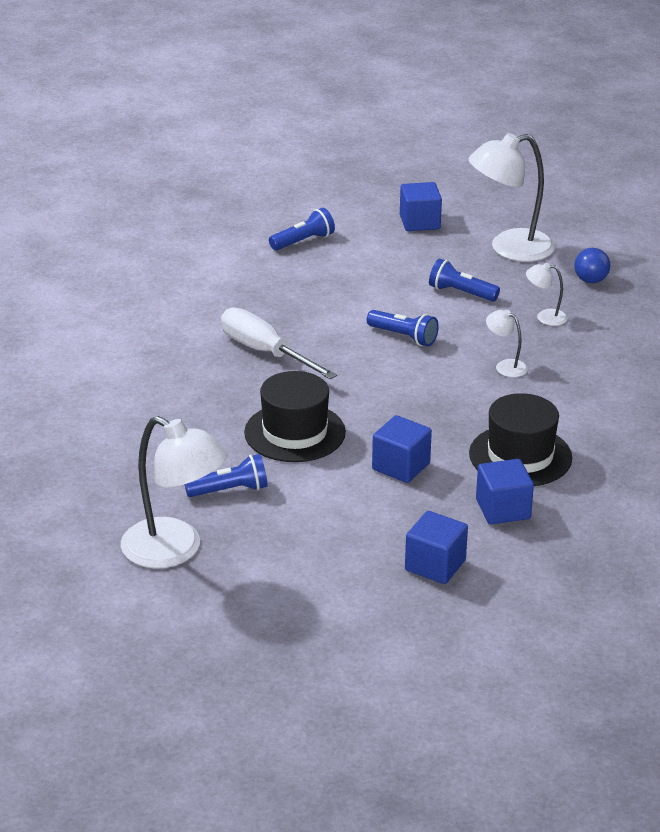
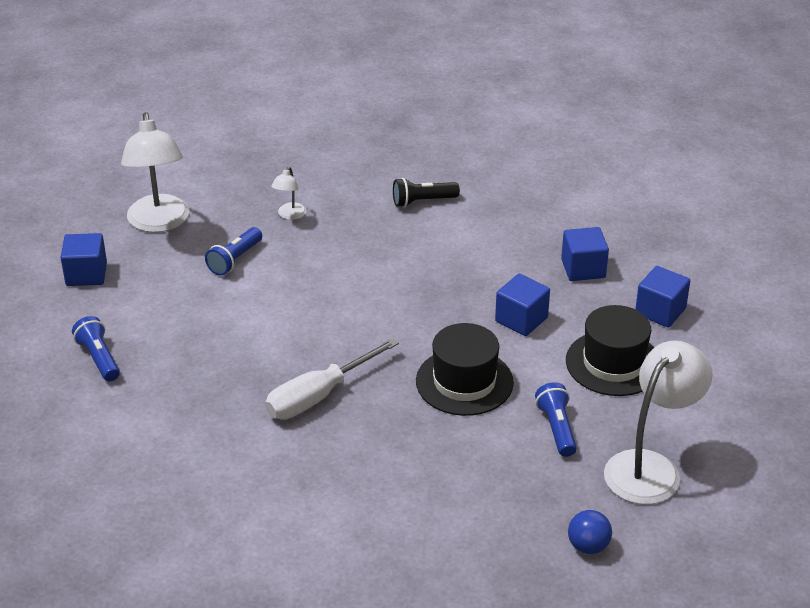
camera: 85 degrees left, 5 degrees up
blue flashlight [367,310,439,346] -> none
black hat [469,393,572,486] -> black hat moved to [566,305,654,396]
white lamp [486,310,528,377] -> none
blue ball [574,248,610,283] -> blue ball moved to [568,510,612,554]
none -> black flashlight [393,178,460,207]

